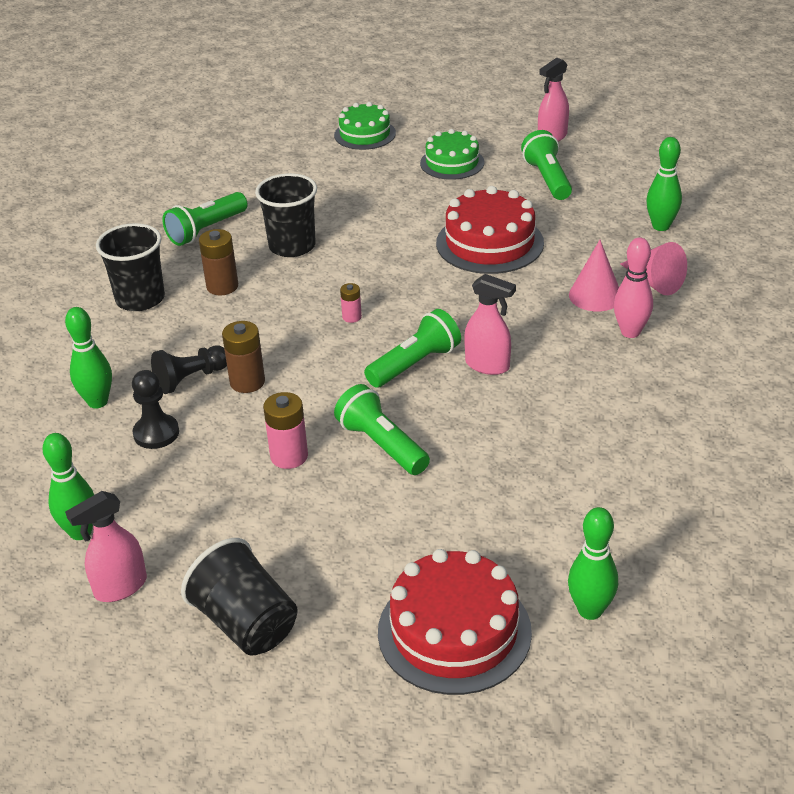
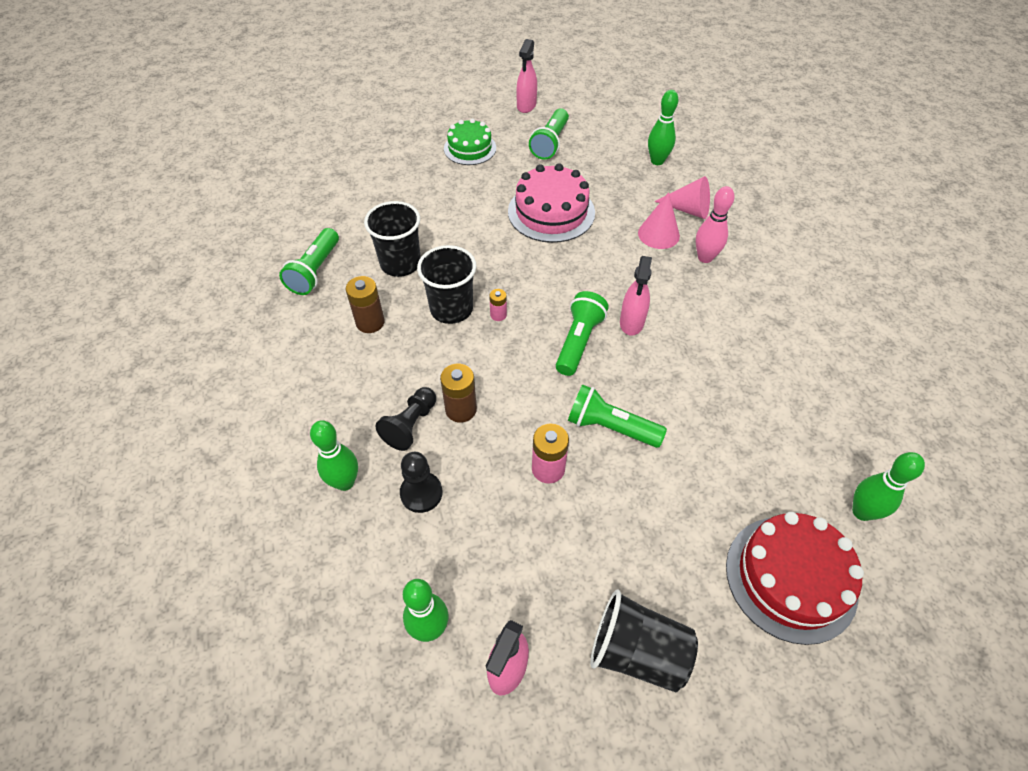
camera: 30 degrees left, 15 degrees up
black cup [96,223,165,311] -> black cup moved to [417,245,476,324]
green cake [334,102,396,150] -> none
red cake [436,186,544,274] -> pink cake [508,163,595,243]
pink spray bottle [464,274,516,375] -> pink spray bottle turned 105 degrees clockwise [620,256,652,336]
green flashlight [521,130,572,200] -> green flashlight turned 120 degrees counterclockwise [529,108,569,160]

